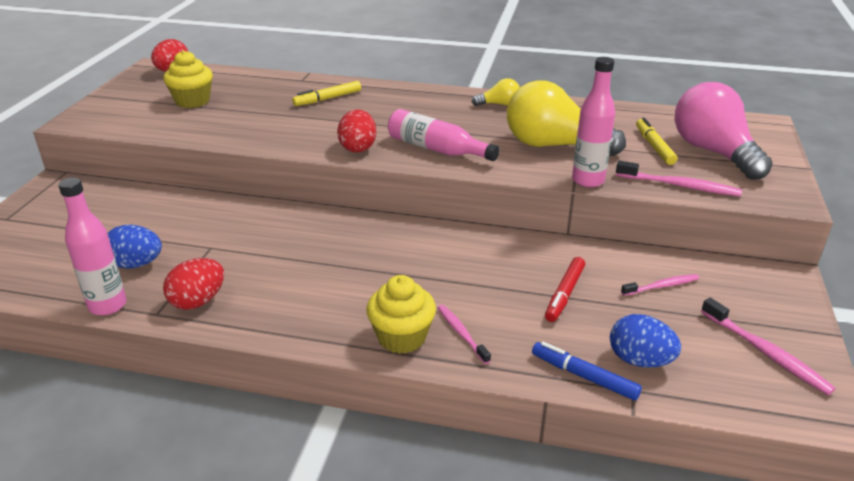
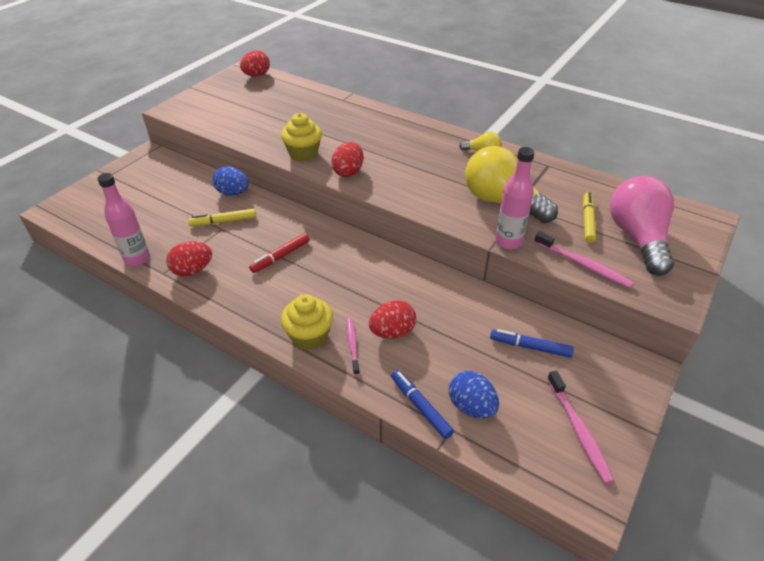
camera: 20 degrees right, 10 degrees up
blue egg [108,225,162,268] -> blue egg moved to [212,166,249,196]
yellow cupcake [163,50,213,108] -> yellow cupcake moved to [281,113,322,162]
yellow marker [292,81,361,106] -> yellow marker moved to [188,209,256,226]
pink bottle [388,109,500,161] -> none
red marker [545,257,585,322] -> red marker moved to [249,233,310,273]
pink toothbrush [621,274,699,296] -> blue marker [490,329,574,358]
none -> red egg [369,301,416,339]

